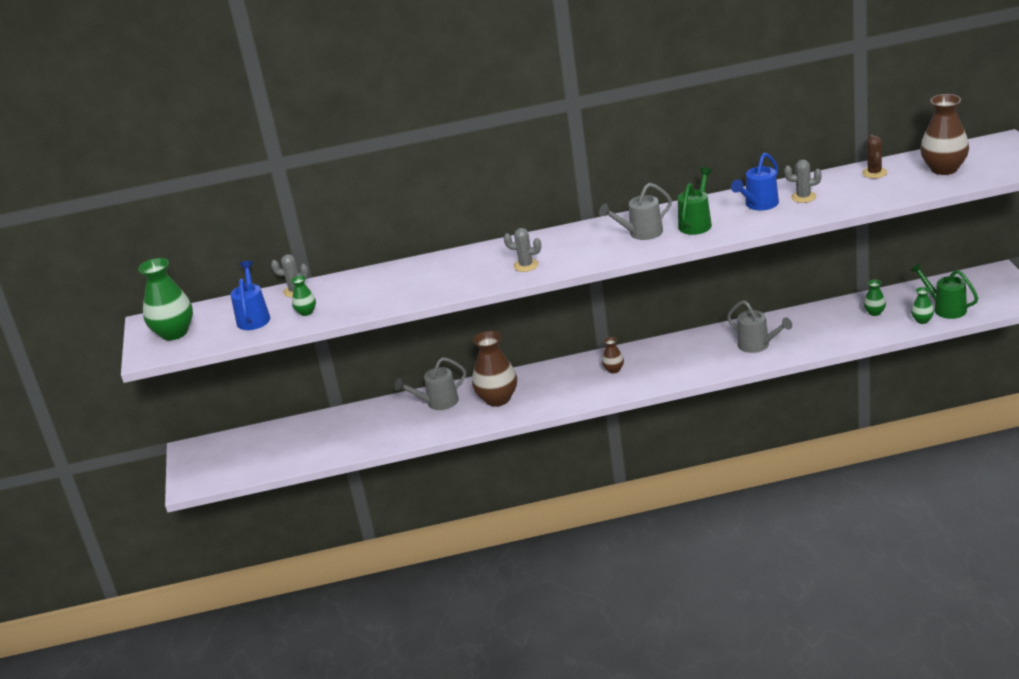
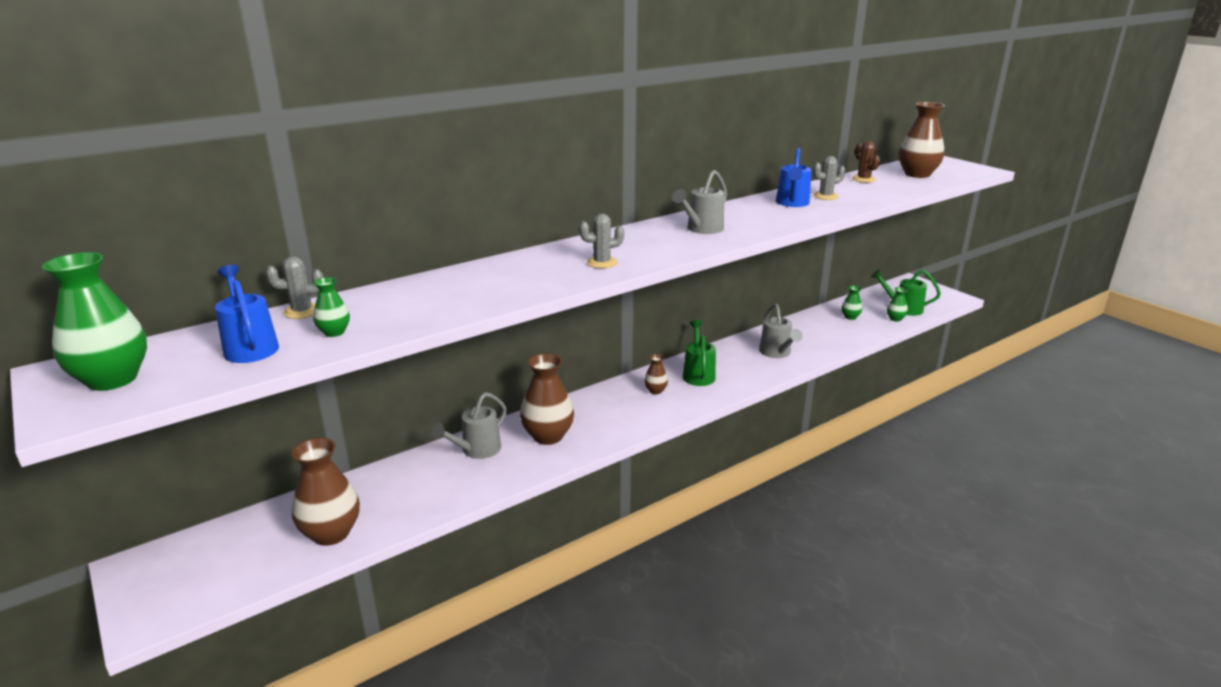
camera: 30 degrees left, 5 degrees down
green watering can [678,167,712,235] -> green watering can moved to [683,320,716,386]
grey watering can [727,300,792,353] -> grey watering can turned 60 degrees clockwise [759,303,803,358]
none -> brown vase [292,438,360,546]

